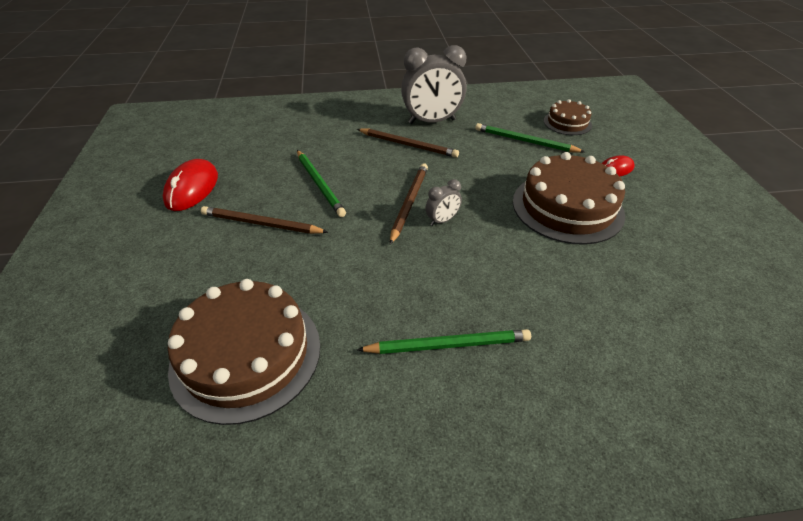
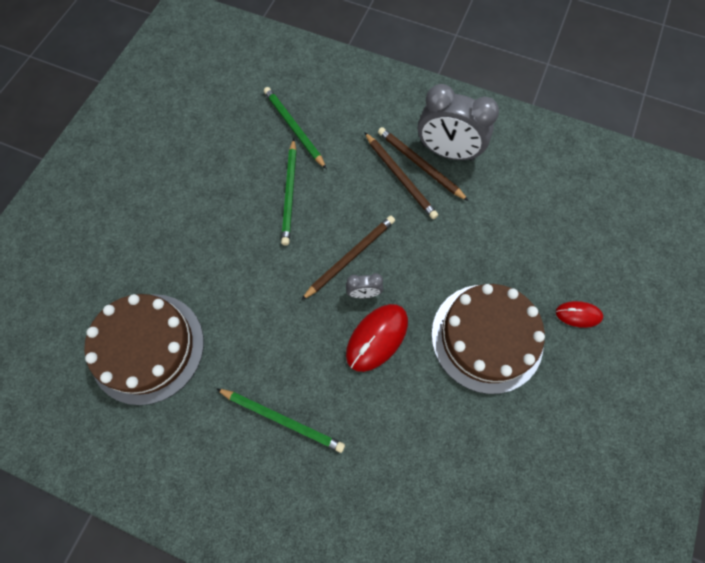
camera: 30 degrees right, 25 degrees up
red mouse [163,159,218,211] -> red mouse moved to [346,304,408,372]
brown pencil [201,206,328,234] -> brown pencil moved to [378,127,469,201]
green pencil [475,123,585,153] -> green pencil moved to [264,87,327,169]
brown cake [544,99,592,135] -> none

